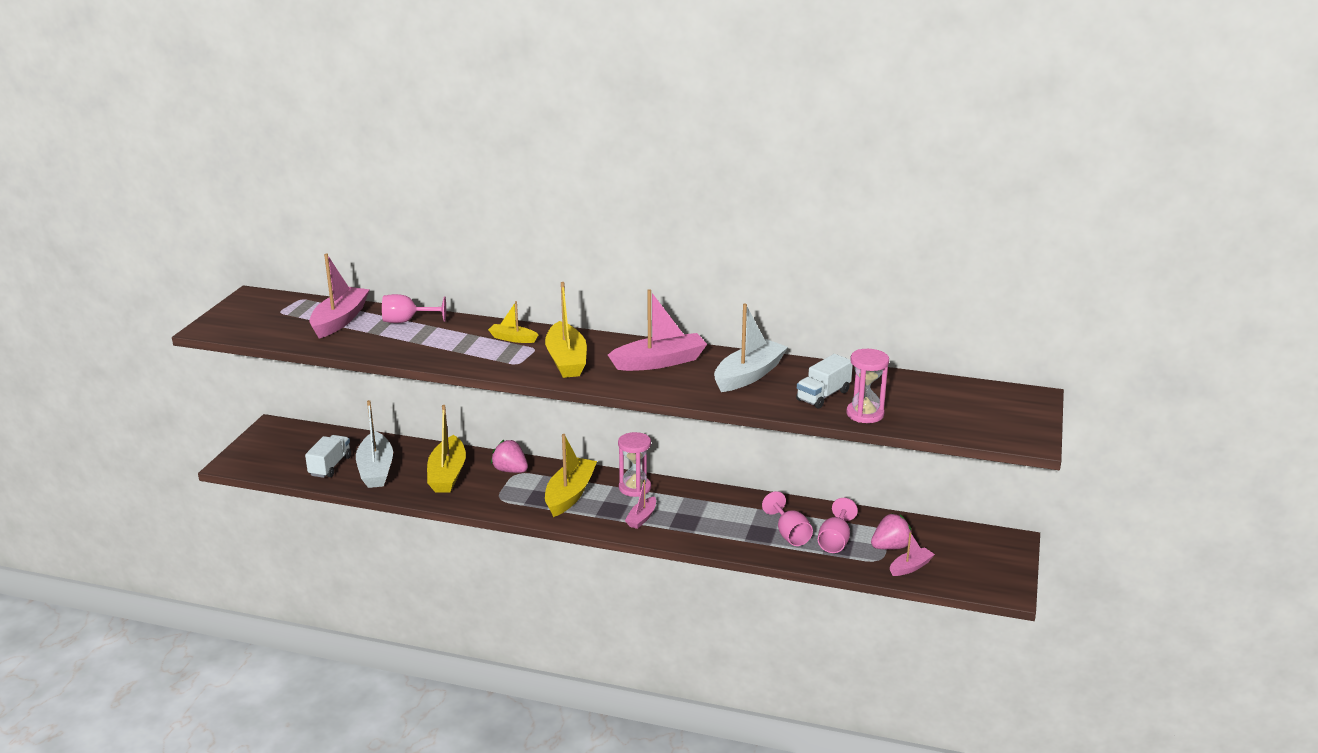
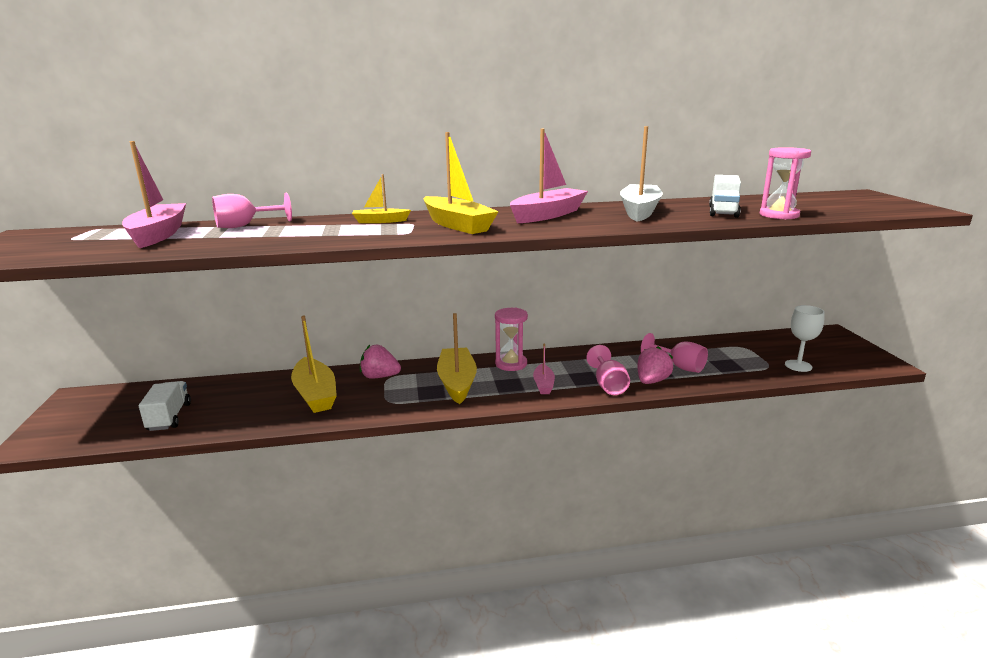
camera: 25 degrees left, 5 degrees down
white boat [356,400,393,488] -> none
pink goblet [818,498,858,553] -> pink goblet moved to [586,345,630,395]
pink strawberry [871,514,912,550] -> pink strawberry moved to [638,346,673,384]
pink boat [890,532,935,576] -> white goblet [785,305,825,372]

